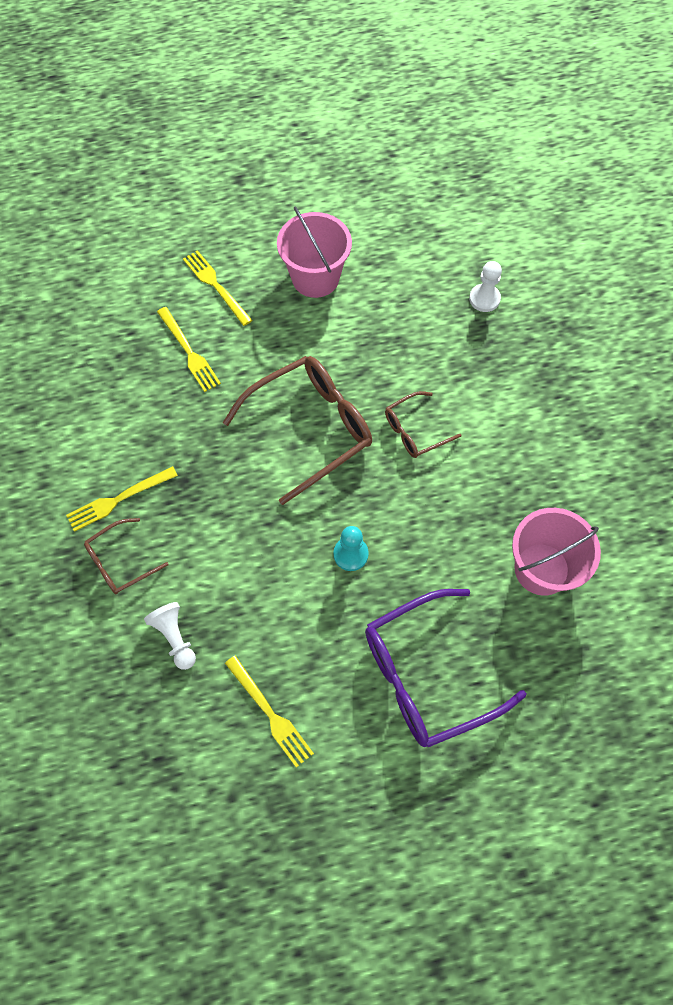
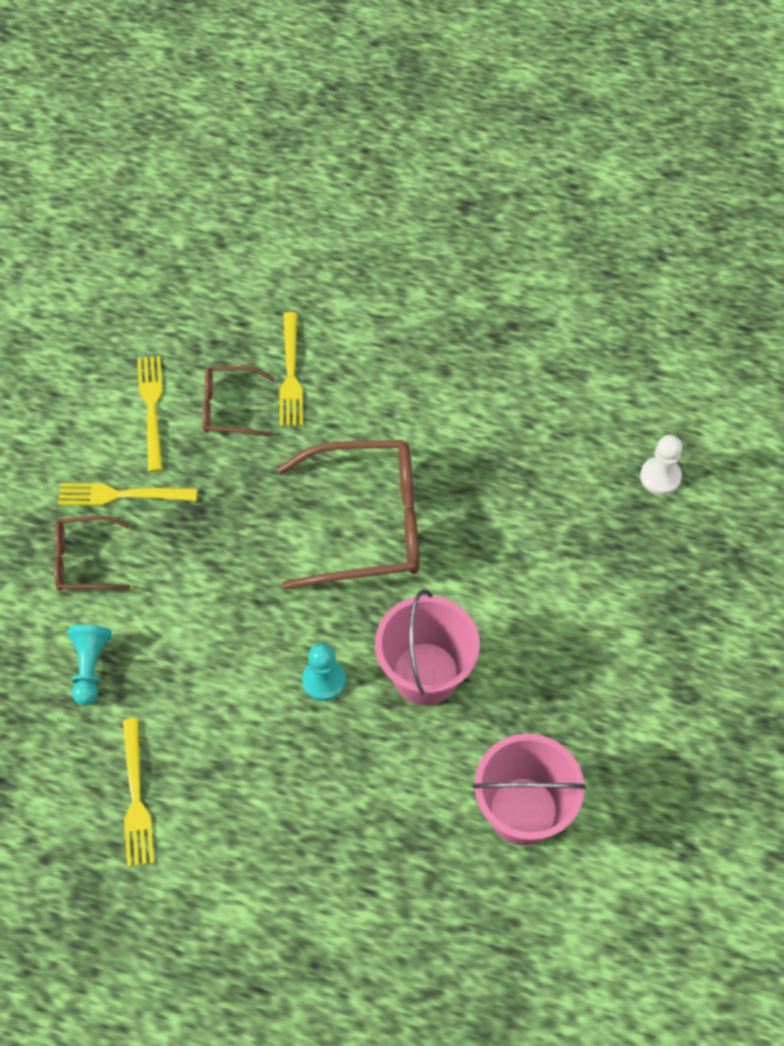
camera: 30 degrees right, 5 degrees down
white pawn [144,602,196,670] -> turquoise pawn [67,625,112,705]
yellow fork [183,250,252,326] -> yellow fork moved to [137,356,163,472]
pink bucket [277,207,352,298] -> pink bucket moved to [375,589,480,705]
purple glasses [365,589,526,747] -> none
brown glasses [385,391,461,458] -> brown glasses moved to [203,366,275,437]

